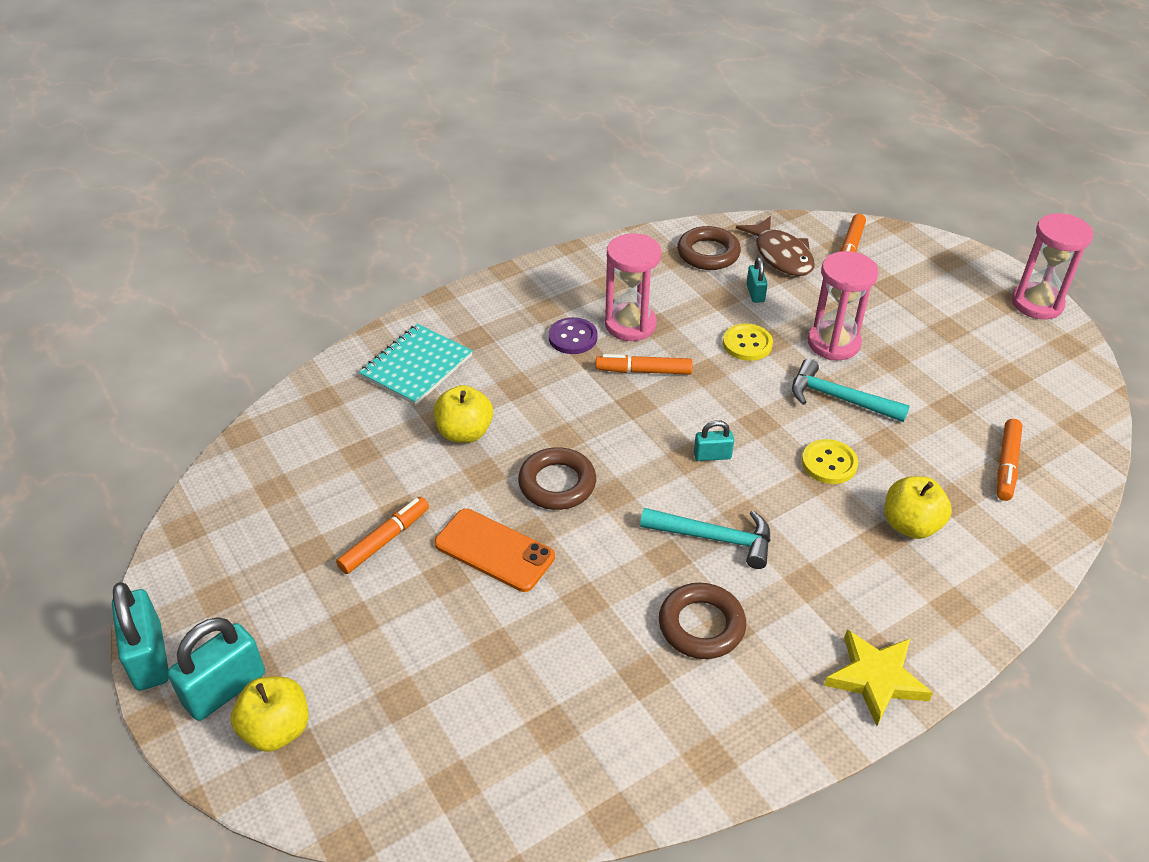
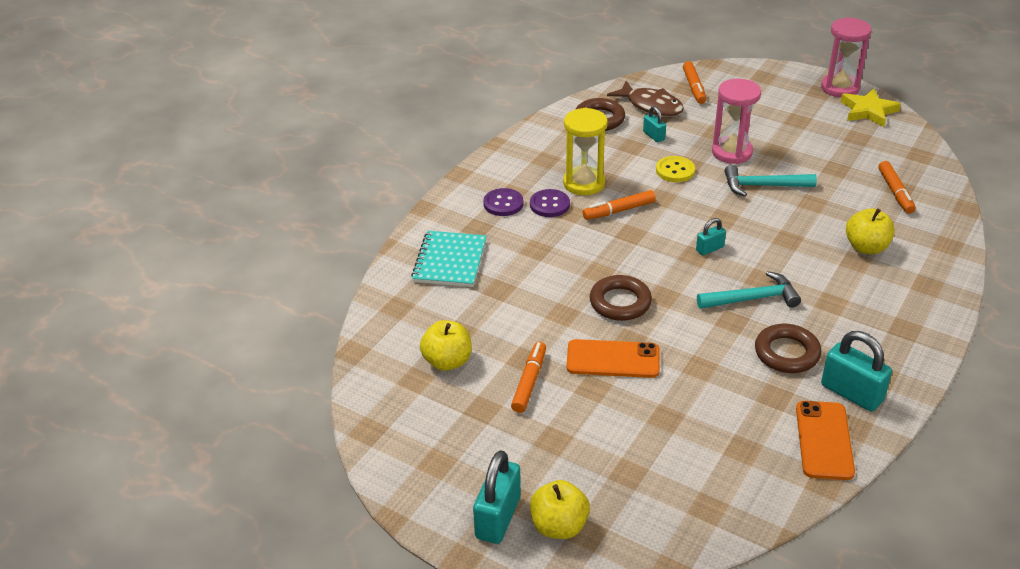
camera: 25 degrees left, 5 degrees down
turquoise padlock [112,582,169,691] -> turquoise padlock moved to [821,331,892,412]
yellow apple [433,385,493,443] -> yellow apple moved to [420,320,472,371]
pink hourglass [605,233,661,341] -> yellow hourglass [563,108,608,195]
yellow button [802,439,858,484] -> none
yellow star [824,630,933,726] -> yellow star moved to [841,88,901,127]
none -> purple button [483,188,523,216]
none -> orange phone [796,401,855,480]

